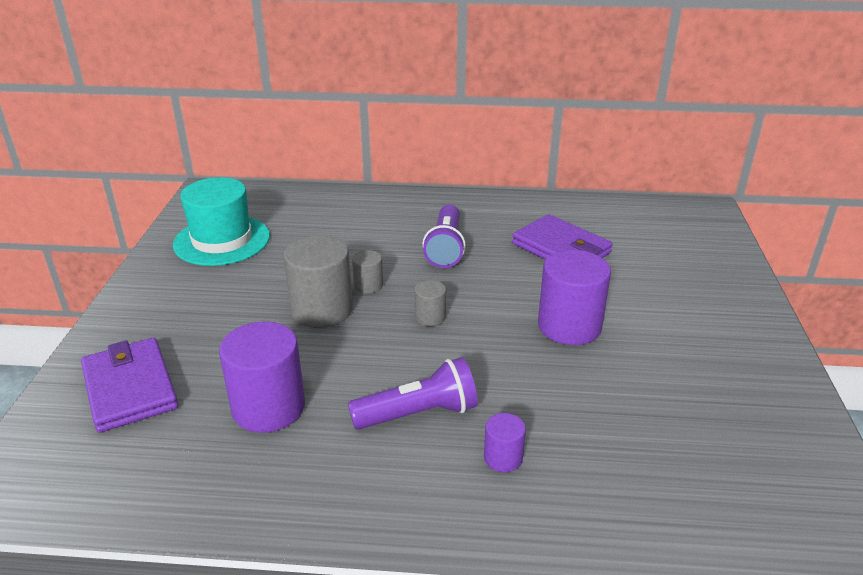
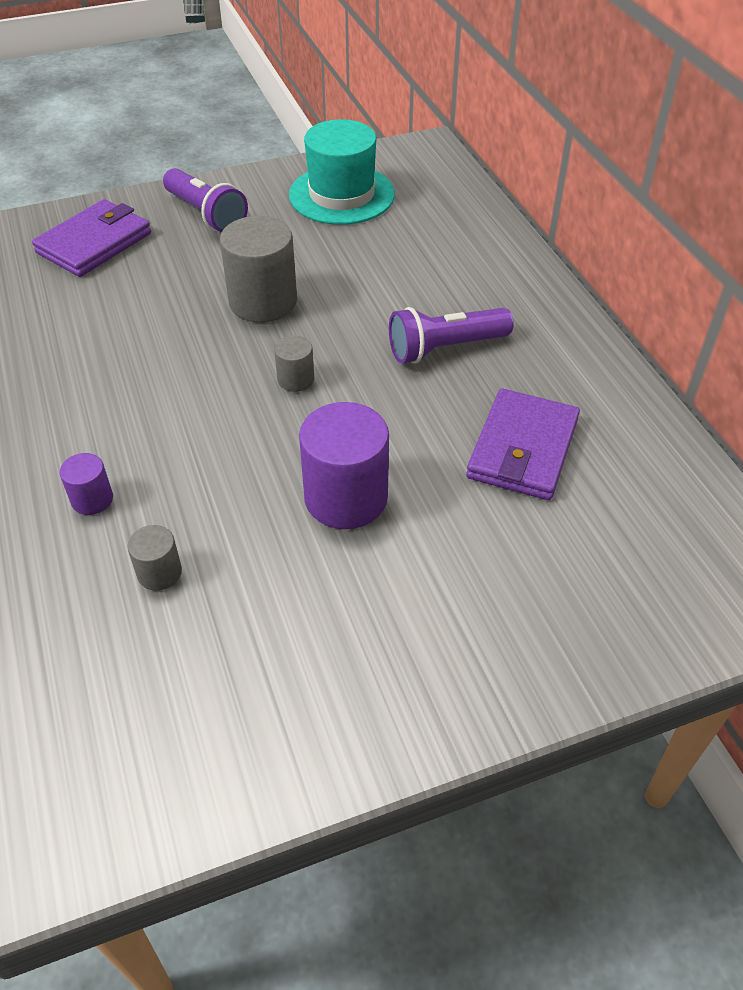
camera: 65 degrees right, 15 degrees up
purple cylinder [219,321,305,433] -> none
purple flashlight [348,357,478,430] -> purple flashlight moved to [163,168,248,233]
grey cylinder [352,250,383,293] -> grey cylinder moved to [128,525,182,591]

